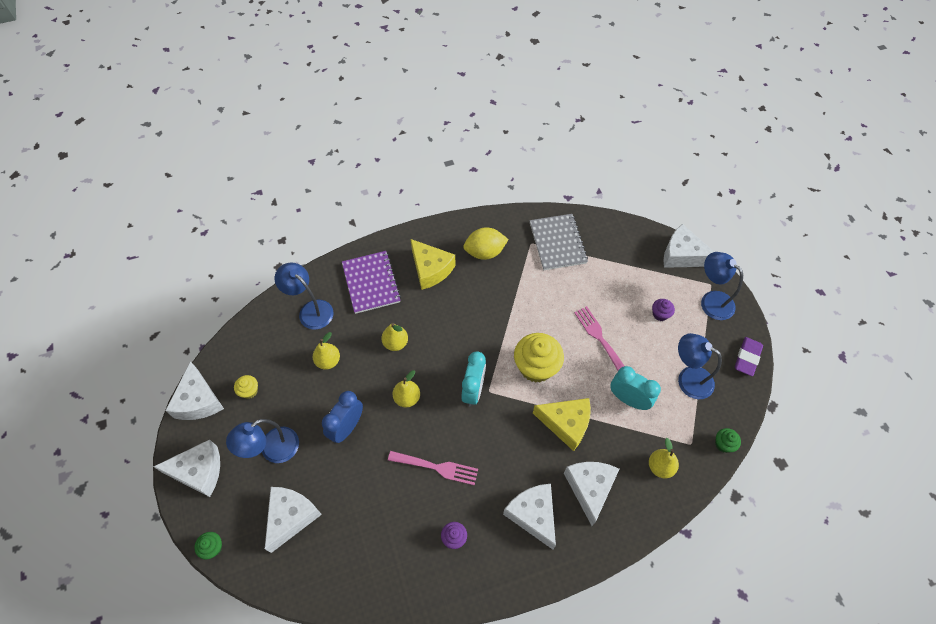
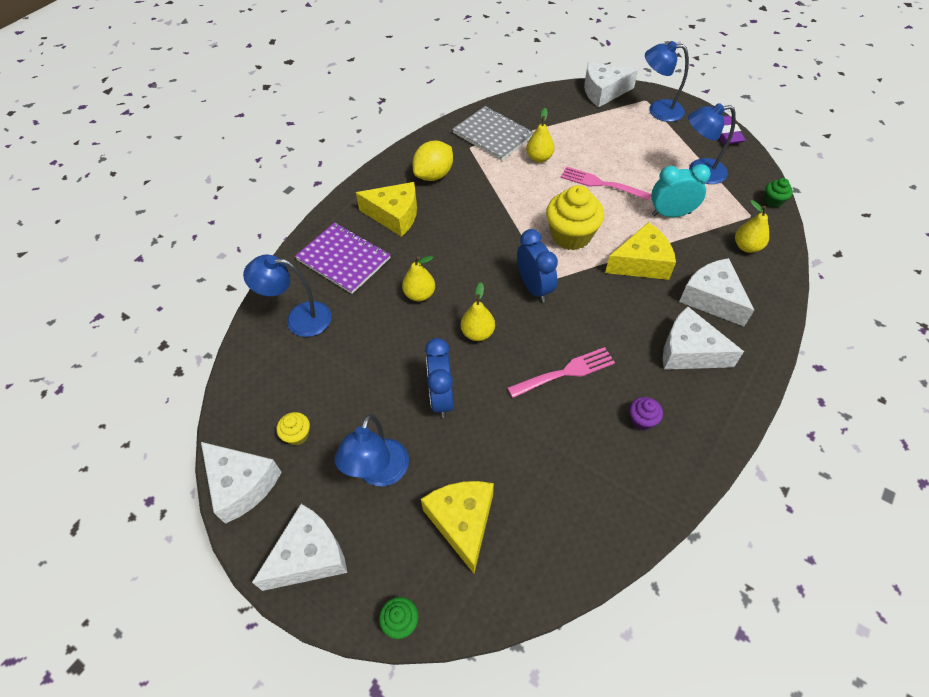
camera: 35 degrees left, 5 degrees down
white cheese [265,487,322,553] -> yellow cheese [421,481,494,574]
yellow pear [313,332,340,370] -> yellow pear moved to [526,108,554,162]
turquoise clock [461,351,486,406] -> blue clock [517,229,558,302]
purple cupcake [652,299,675,321] -> none

